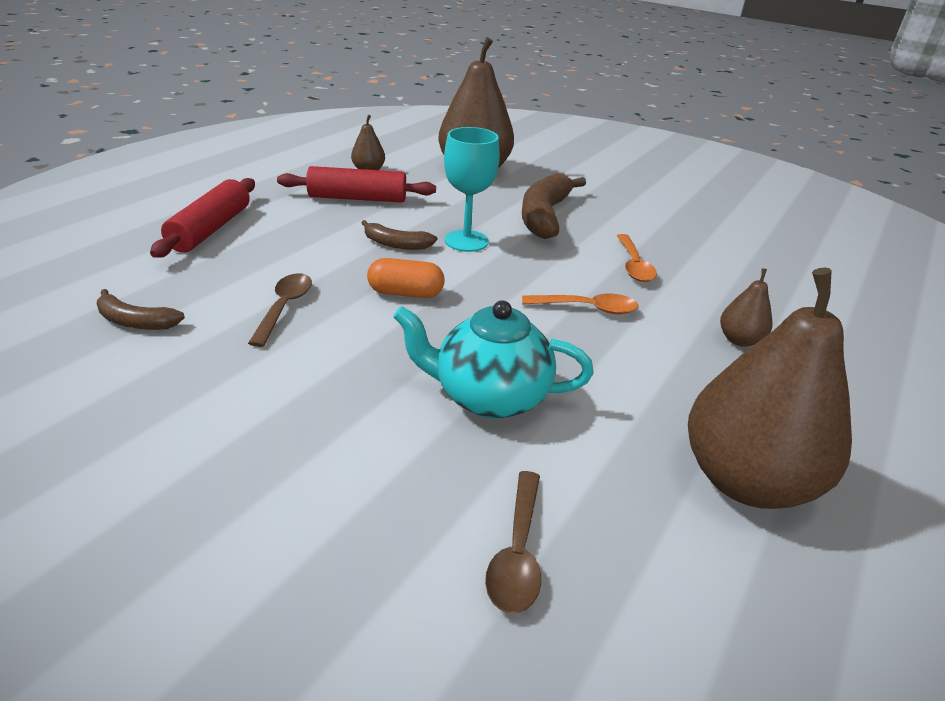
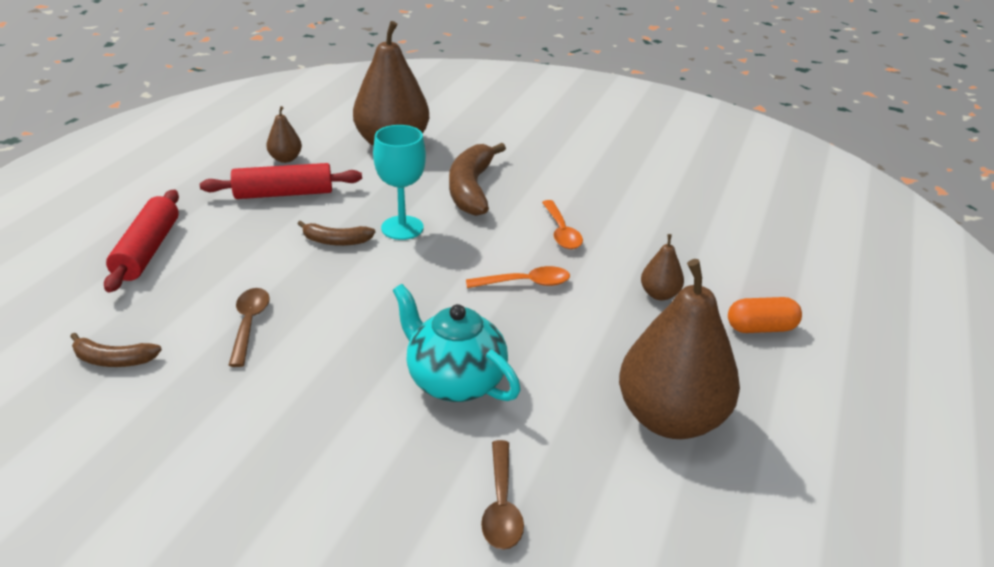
camera: 10 degrees left, 0 degrees up
orange capsule [367,258,445,298] -> orange capsule moved to [728,297,802,333]
turquoise teapot [393,300,594,419] -> turquoise teapot turned 45 degrees clockwise [392,284,521,402]

